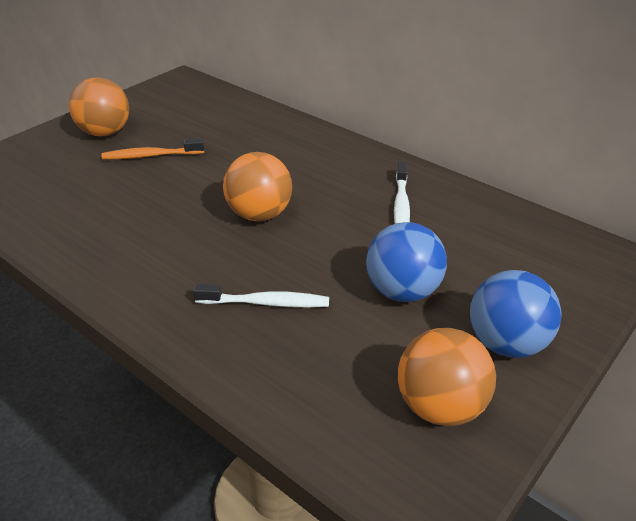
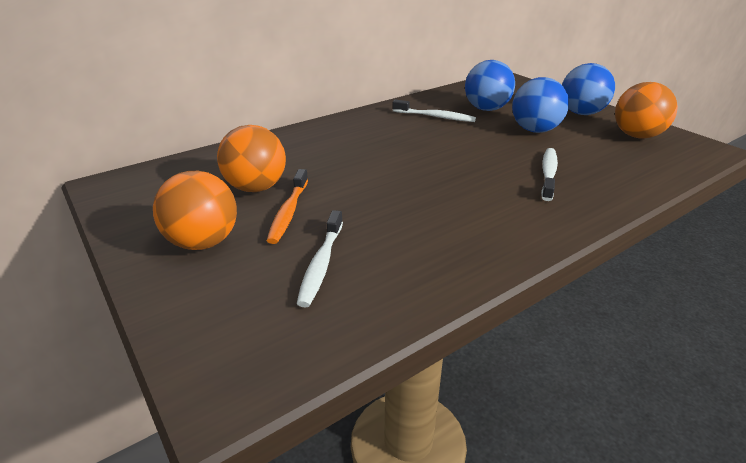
camera: 75 degrees left, 5 degrees down
orange ball [223,152,292,221] -> orange ball moved to [217,125,286,192]
none -> white toothbrush [296,210,343,308]
none -> blue ball [465,60,515,111]

